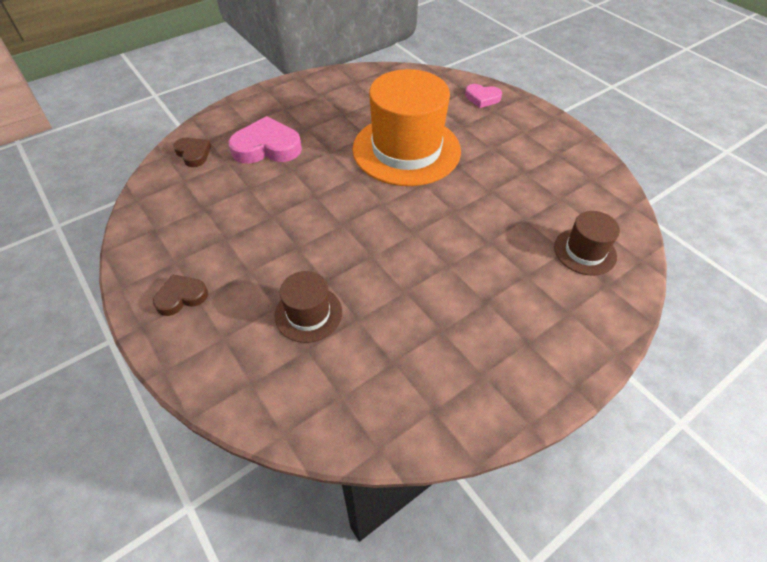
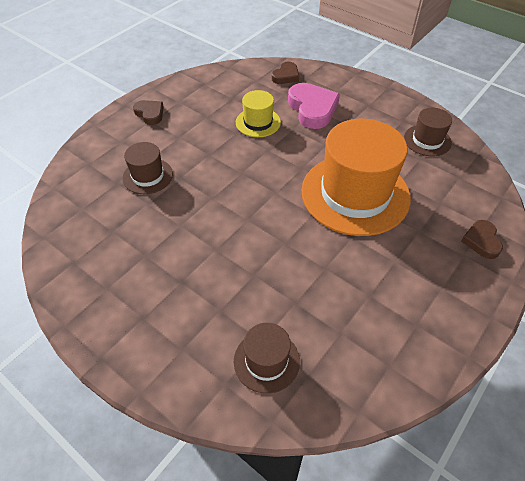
camera: 75 degrees right, 0 degrees up
pink heart [465,84,502,108] -> brown heart [461,220,503,259]
none -> yellow hat [236,90,281,137]
none -> brown hat [404,108,452,156]

